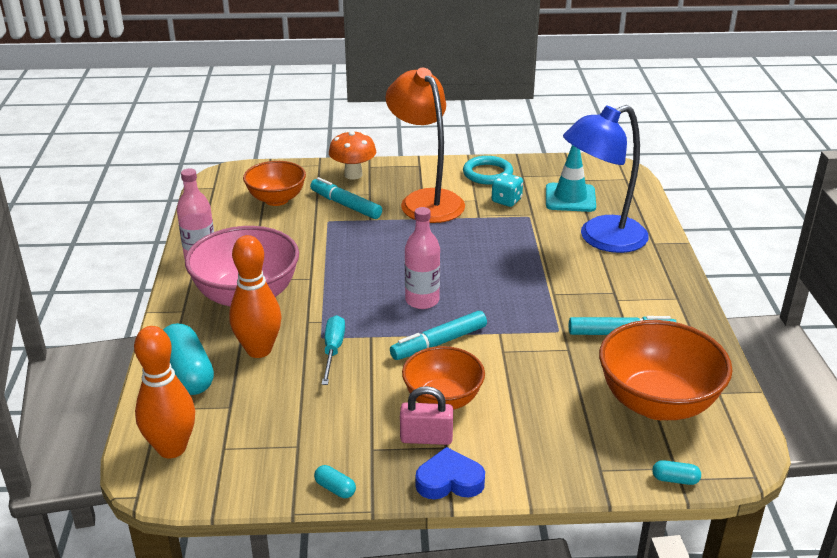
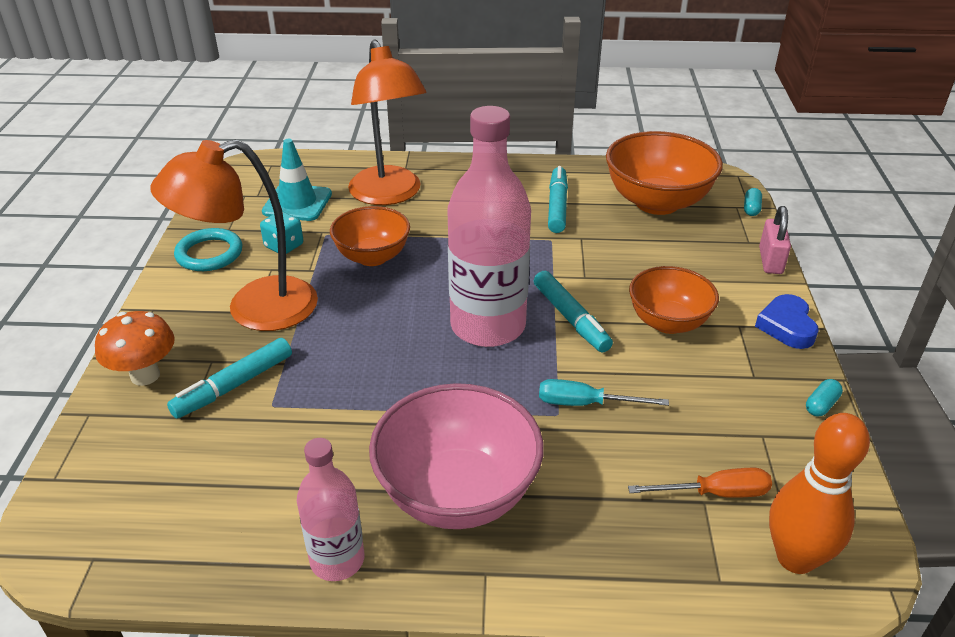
camera: 85 degrees left, 5 degrees up
turquoise capsule [163,323,214,395] -> none
orange bowling pin [229,235,282,358] -> none
orange bowl [243,161,306,206] -> orange bowl moved to [330,206,410,266]
pink padlock [400,386,453,445] -> pink padlock moved to [759,206,791,274]
pink bottle [405,207,440,309] -> pink bottle [448,106,531,347], size x1.82
blue lamp [563,105,649,253] -> orange lamp [348,39,426,205]
none -> orange screwdriver [628,468,772,498]

